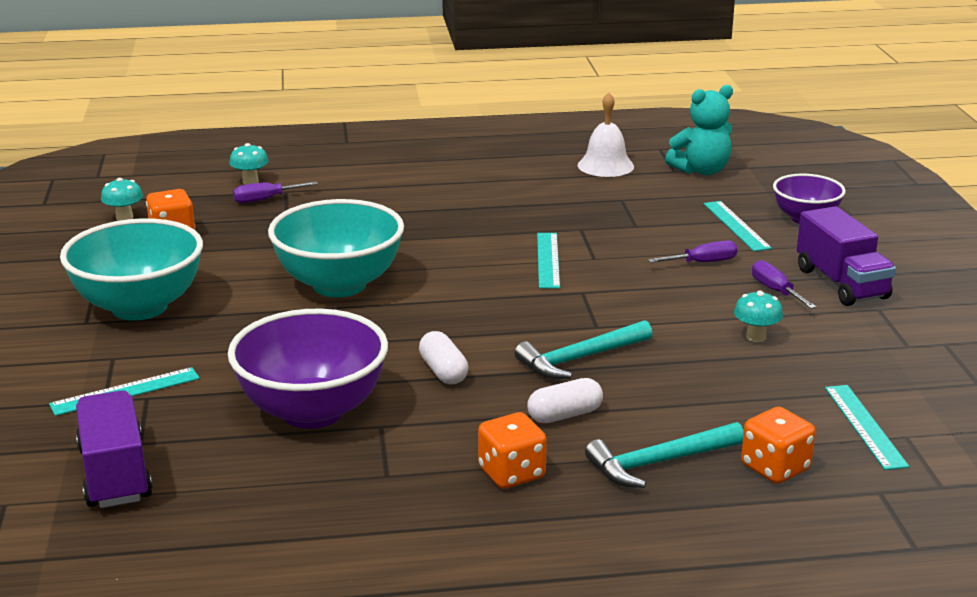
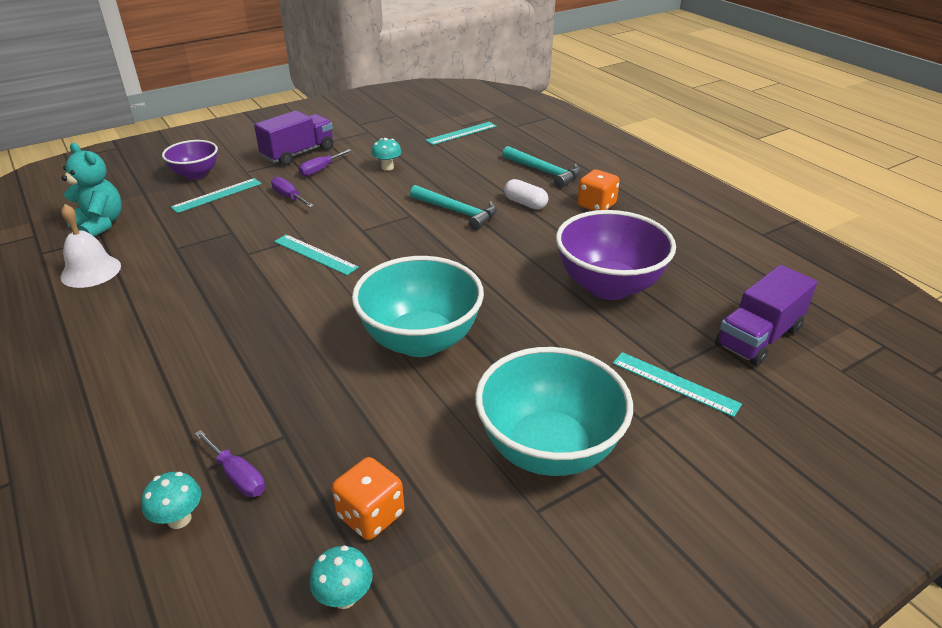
camera: 115 degrees left, 10 degrees up
white capsule [419,331,468,384] -> none
turquoise ruler [537,233,560,289] -> turquoise ruler turned 60 degrees clockwise [274,234,359,275]
orange dice [741,407,815,484] -> none

